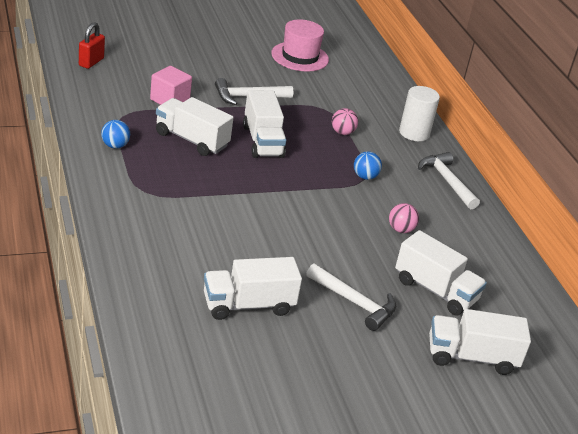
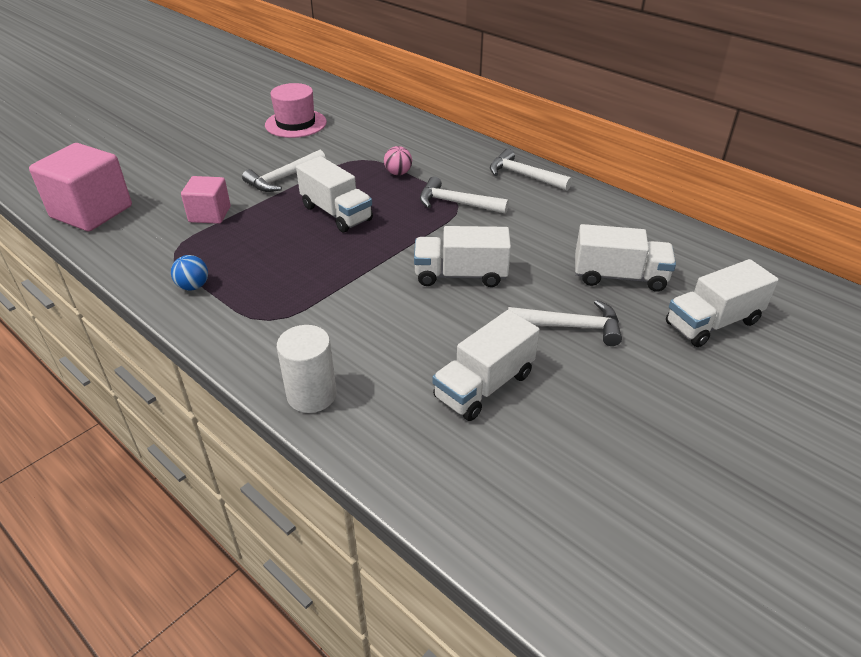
camera: 25 degrees left, 5 degrees up
red padlock [79,22,105,69] -> pink cube [29,143,132,231]
white truck [156,97,233,156] -> white truck moved to [414,226,511,287]
blue ball [354,151,382,180] -> white hammer [420,176,509,214]
pink ball [389,203,419,233] -> none
white cylinder [399,86,440,141] -> white cylinder moved to [277,325,337,413]

